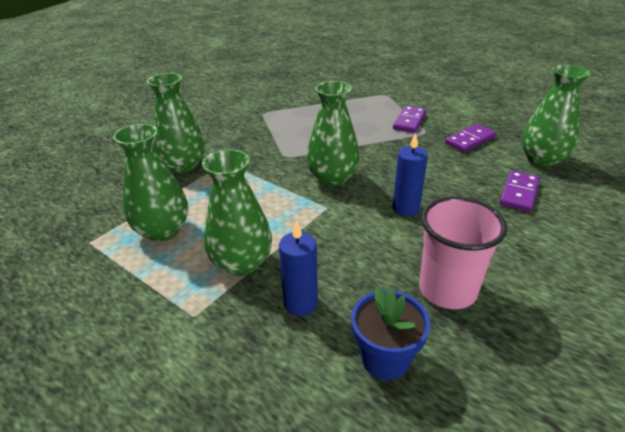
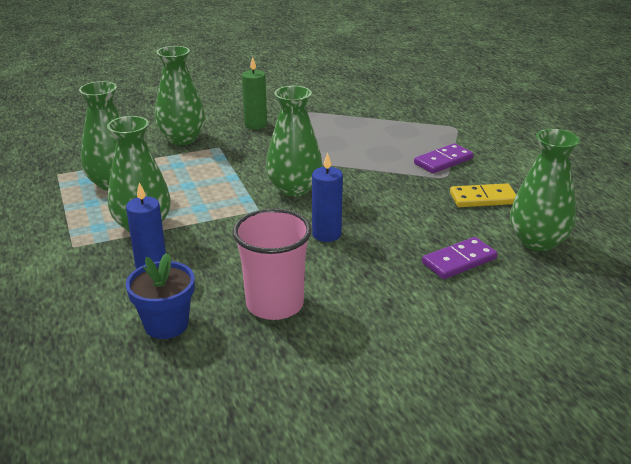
camera: 30 degrees right, 5 degrees down
purple domino [445,124,496,152] -> yellow domino [450,183,516,207]
none -> green candle [242,57,267,129]

